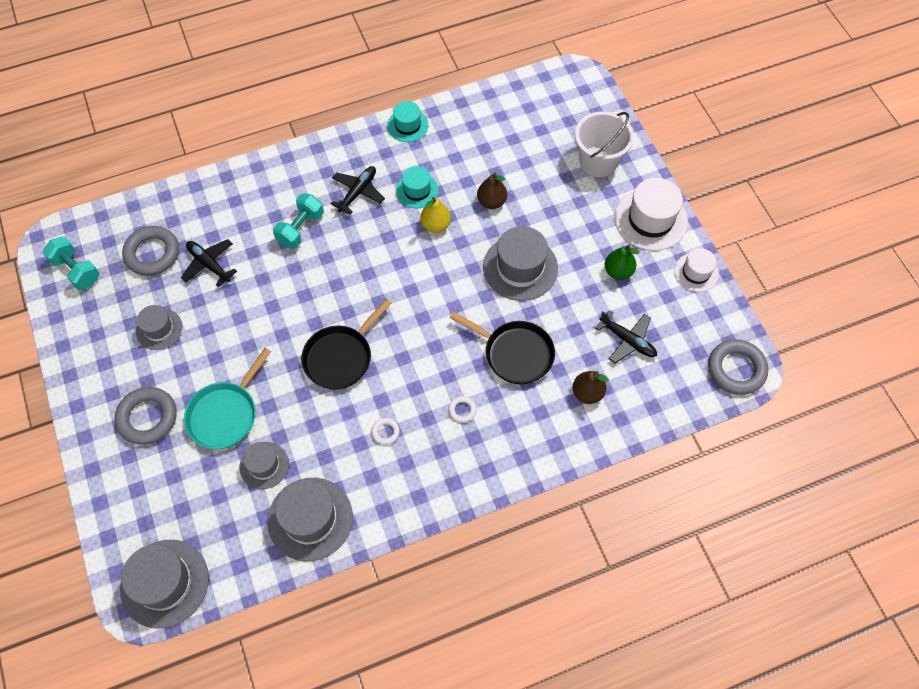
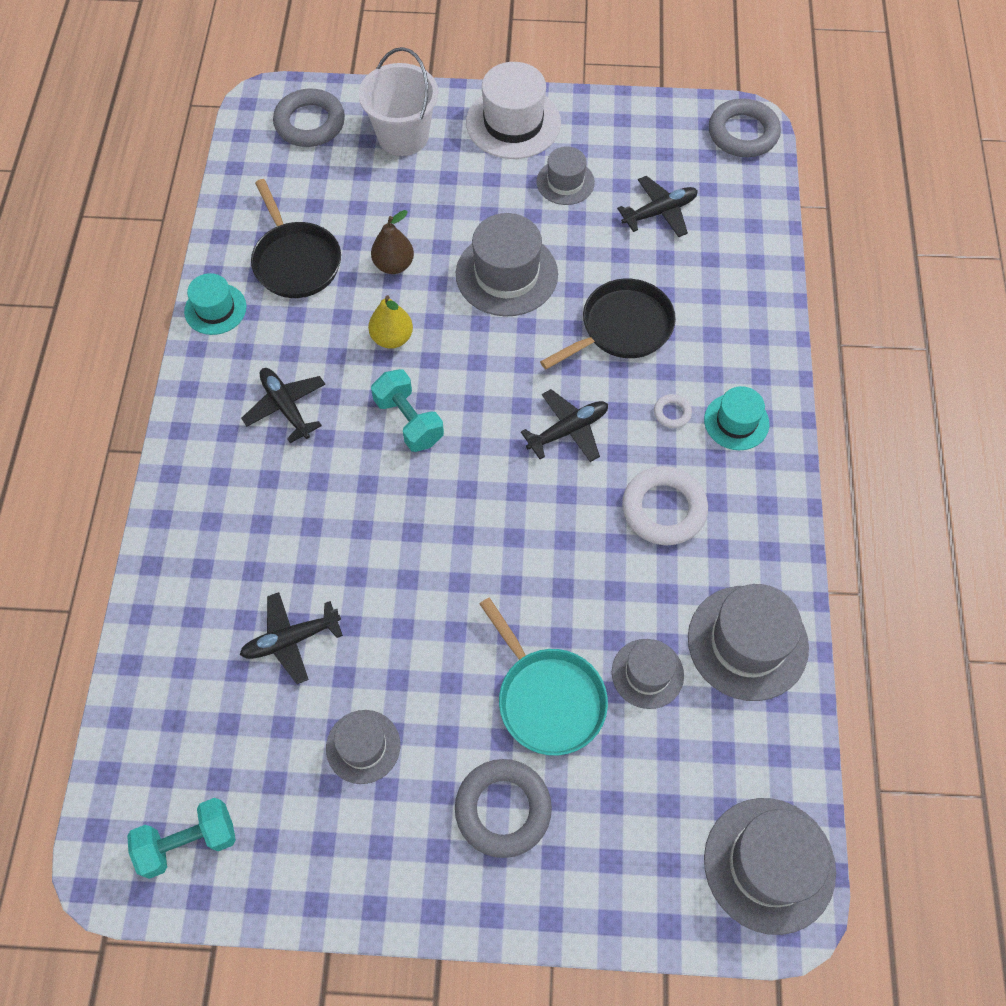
camera: 65 degrees left, 0 degrees up
grey ring [122,226,179,276] -> grey ring moved to [273,89,345,147]
turquoise dumbbell [273,193,324,249] -> turquoise dumbbell moved to [371,369,444,452]
black pan [301,298,392,389] -> black pan moved to [251,179,341,298]
white ring [371,418,400,445] -> white ring [622,466,708,545], size x2.15
turquoise hat [396,166,439,208] -> turquoise hat moved to [704,386,769,450]
brown pear [572,371,609,404] -> none
green pear [605,245,640,280] -> grey hat [536,146,595,205]
white hat [674,248,719,292] -> none
none -> black plane [521,389,608,462]

